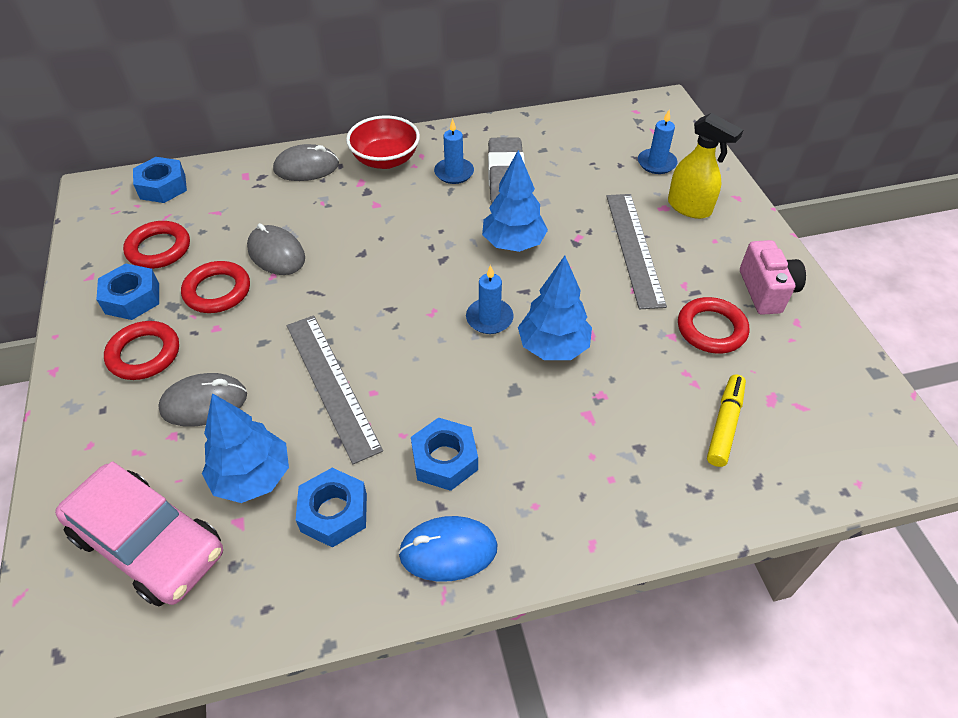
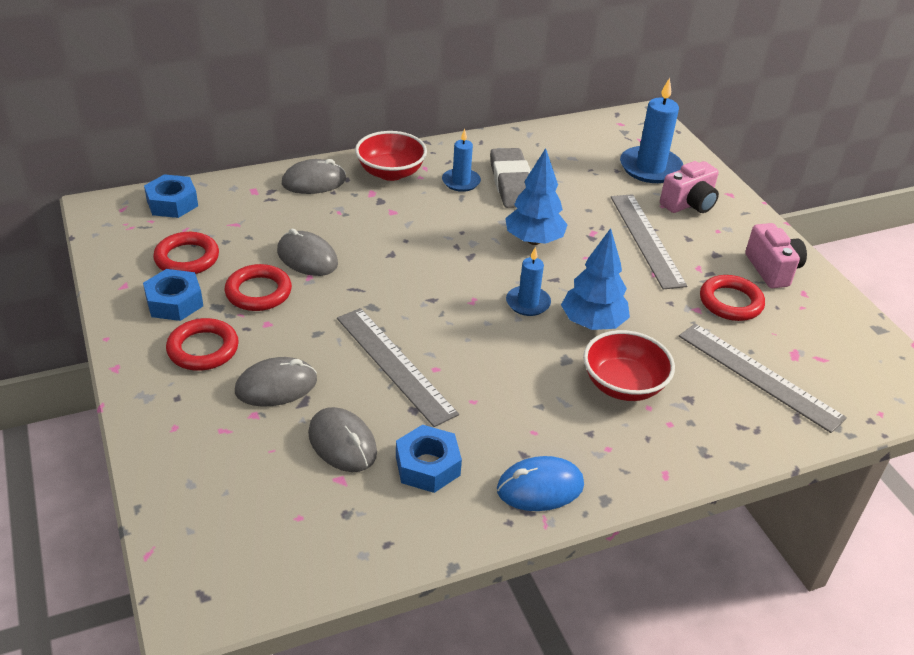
camera: 10 degrees left, 10 degrees down
pink car [55,461,223,606] -> none
blue tree [202,393,289,503] -> grey mouse [308,407,377,472]
blue nut [411,418,478,491] -> none
blue candle [638,110,678,174] -> blue candle [620,78,683,183], size x1.69
yellow spray bottle [668,113,743,219] -> pink camera [660,161,719,213]
yellow marker [707,374,746,467] -> grey ruler [679,323,847,433]
none -> red bowl [583,330,675,401]

